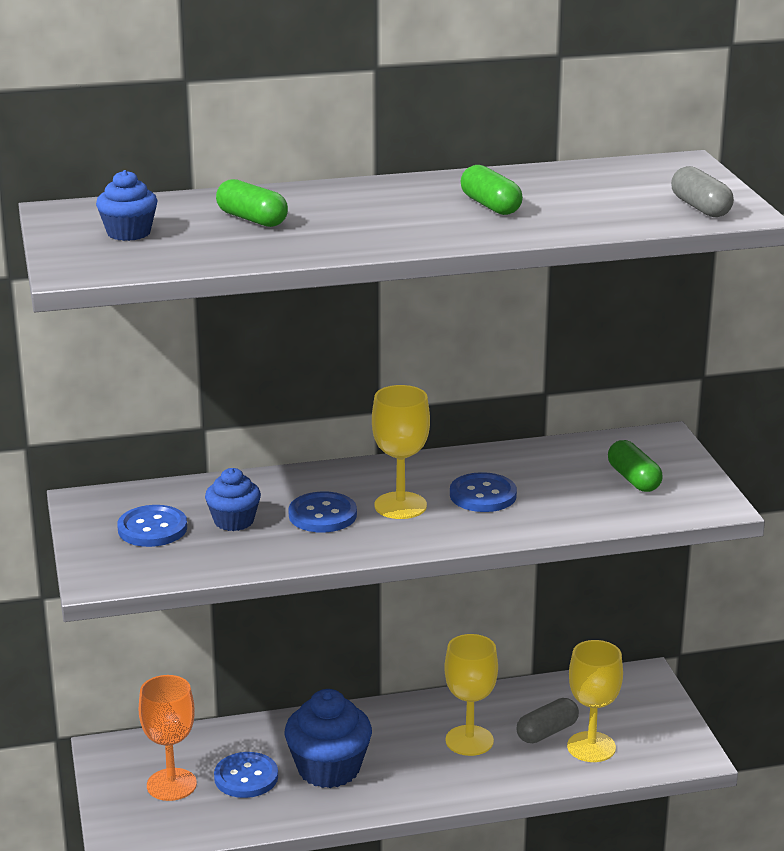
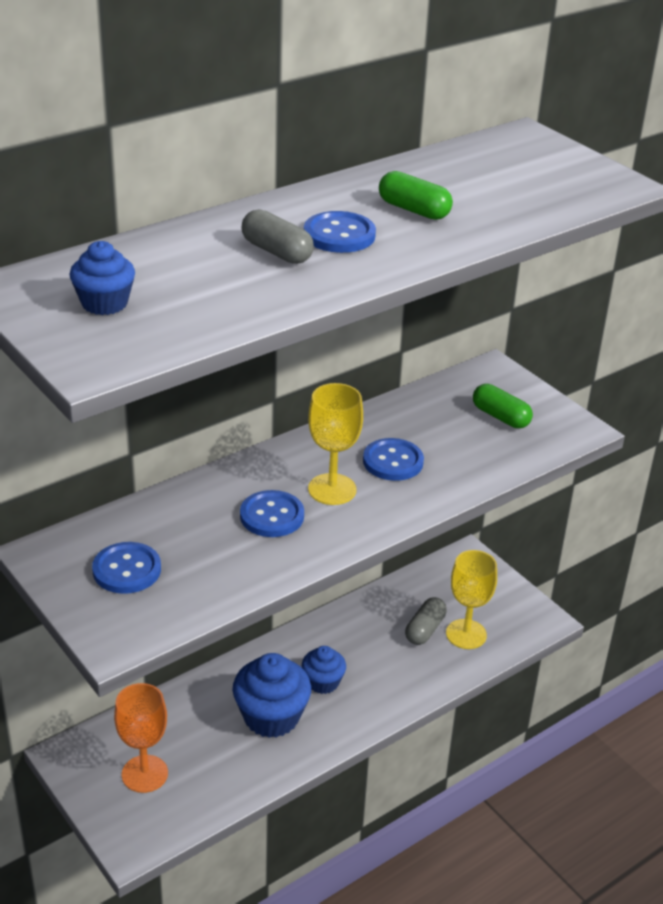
camera: 25 degrees left, 10 degrees up
blue cupcake [205,468,261,531] -> blue cupcake moved to [302,646,346,694]
blue button [214,752,278,798] -> blue button moved to [304,211,376,253]
green capsule [216,179,288,227] -> none
yellow goblet [444,634,498,756] -> none
grey capsule [671,166,734,217] -> grey capsule moved to [242,209,314,264]

